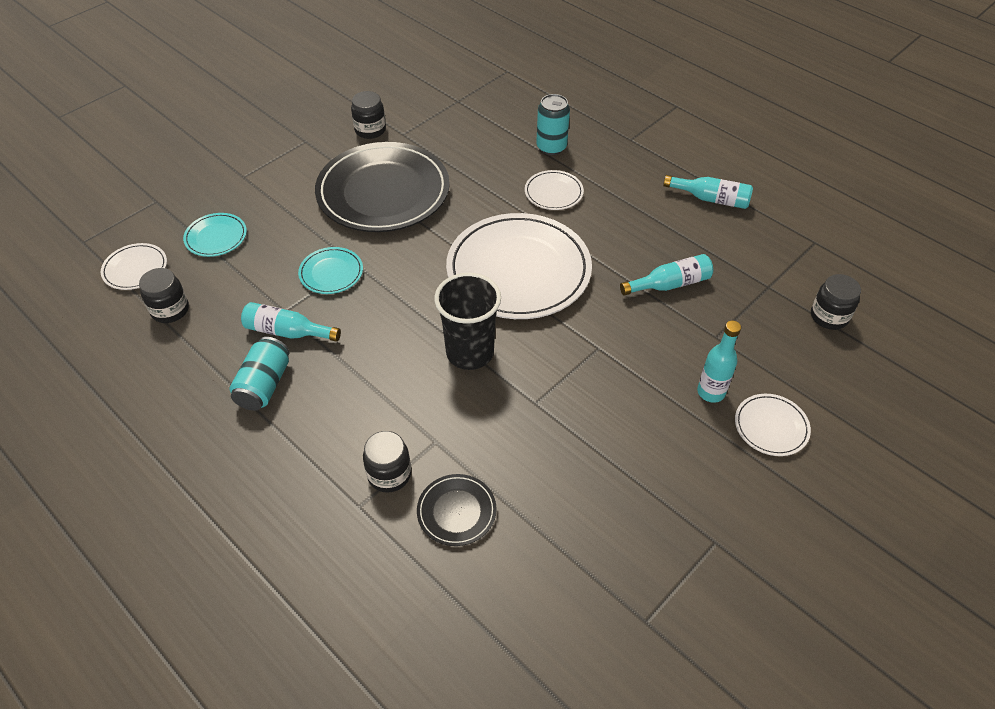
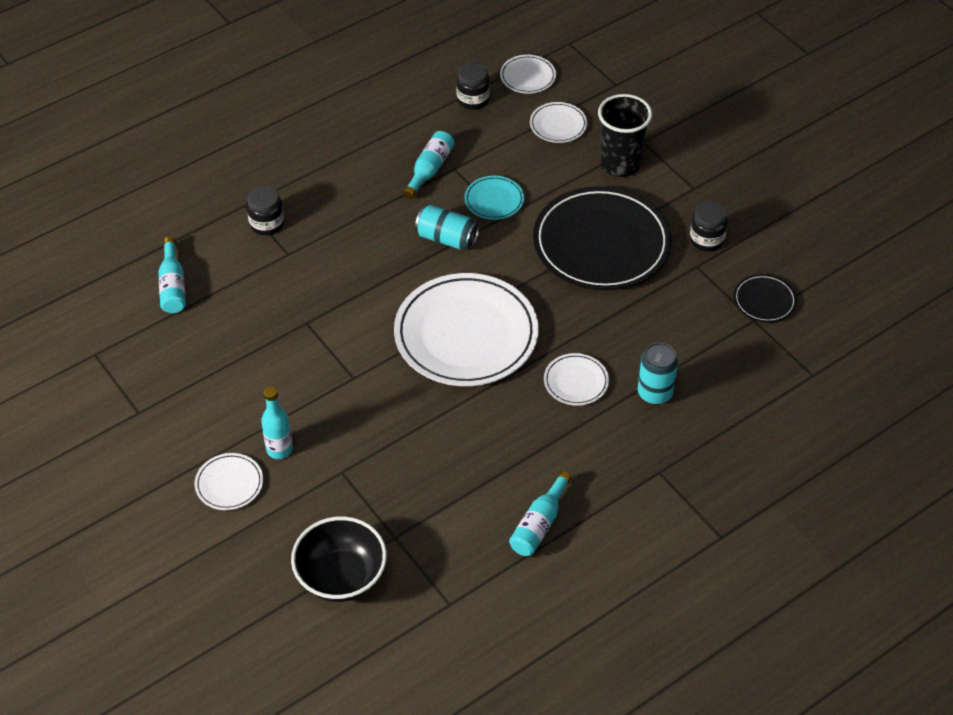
camera: 100 degrees right, 0 degrees up
turquoise plate [183,213,247,257] -> white plate [530,102,587,143]
turquoise can [229,337,290,411] -> turquoise can moved to [415,205,479,250]
black plate [417,474,497,546] -> black plate moved to [734,274,797,323]
black cup [434,273,501,370] -> black cup moved to [598,94,652,177]
turquoise bottle [620,254,713,296] -> turquoise bottle moved to [158,237,186,313]
black jar [811,274,861,330] -> black bowl [291,516,387,602]

